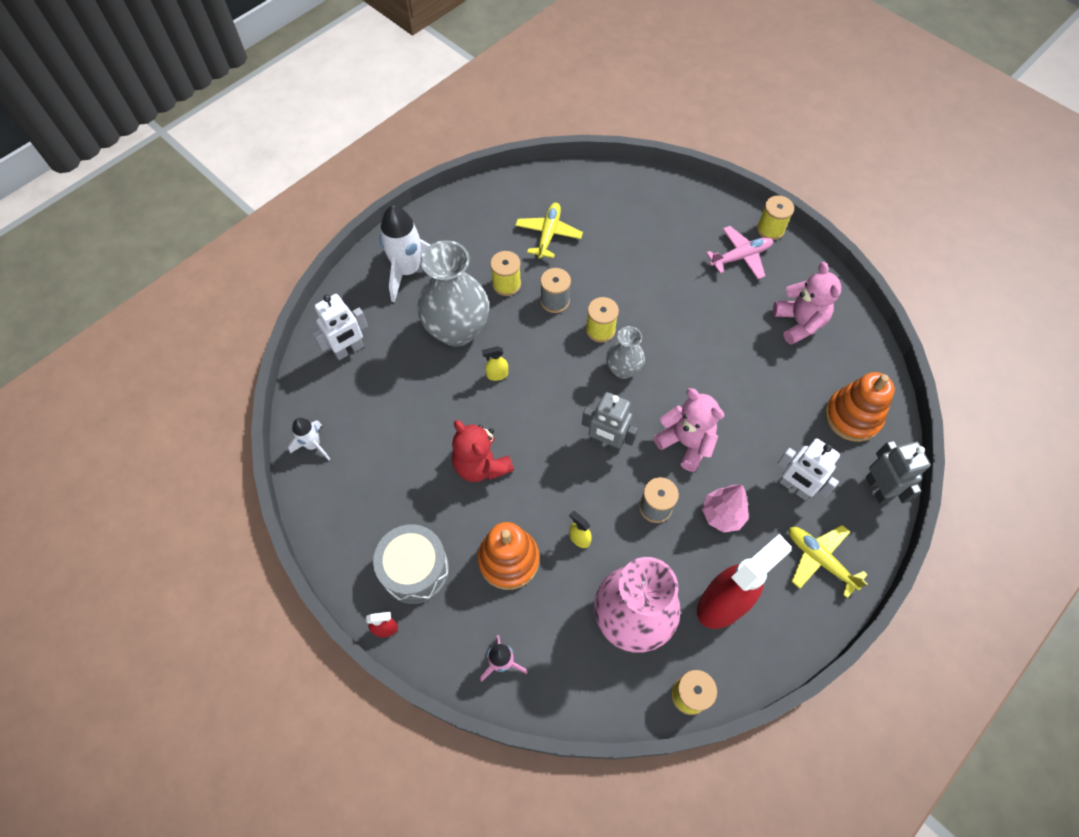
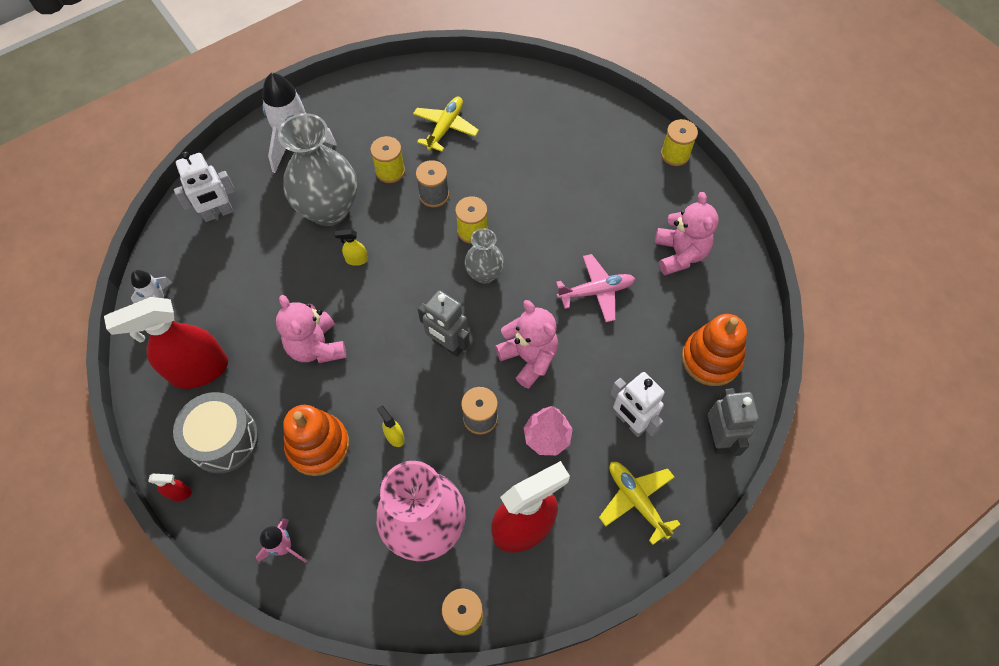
camera: 10 degrees right, 0 degrees up
red teddy bear [452,420,514,482] -> pink teddy bear [276,295,346,363]
pink plane [706,226,773,279] -> pink plane moved to [556,254,635,322]
none -> red spray bottle [104,297,228,389]

